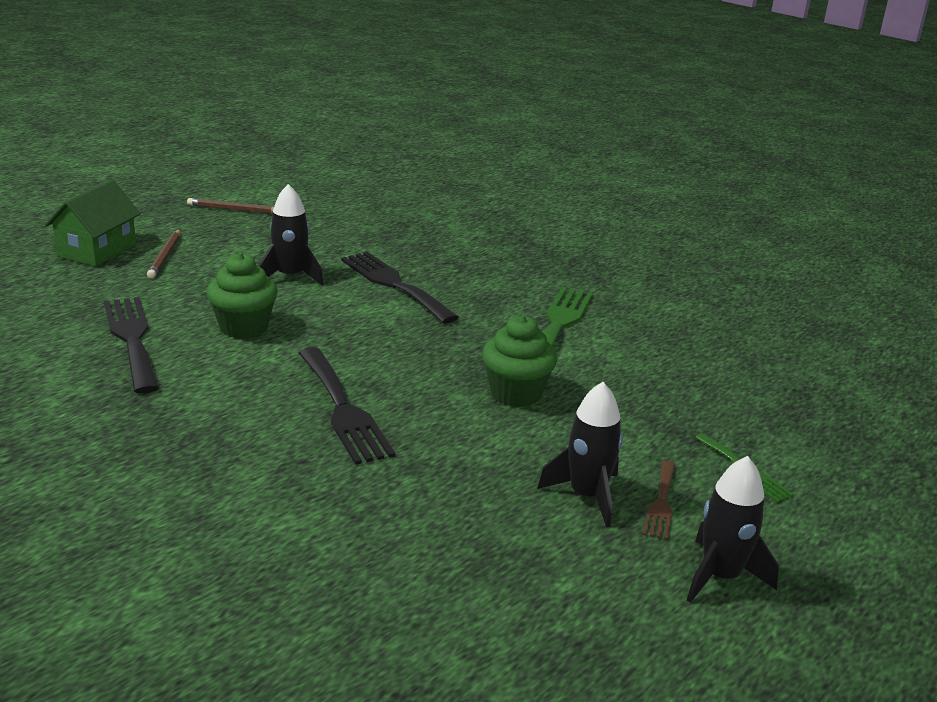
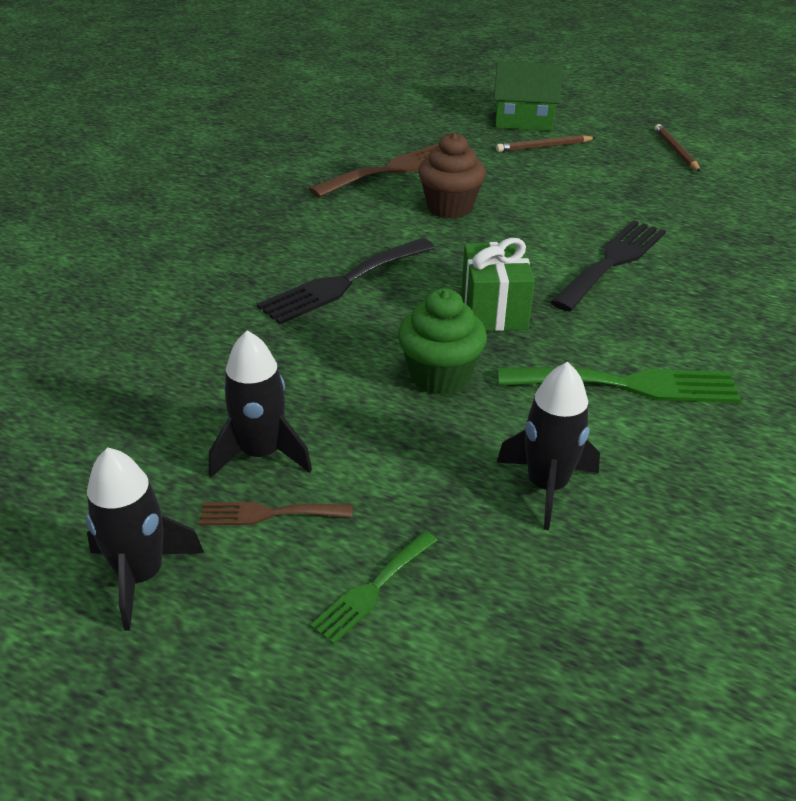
camera: 75 degrees right, 10 degrees up
black fork [104,297,159,393] -> brown fork [309,144,439,197]
green cupcake [206,253,278,339] -> brown cupcake [418,132,486,219]
black rocket [258,184,323,286] -> black rocket moved to [497,362,600,530]
none -> green gift [461,238,535,331]

